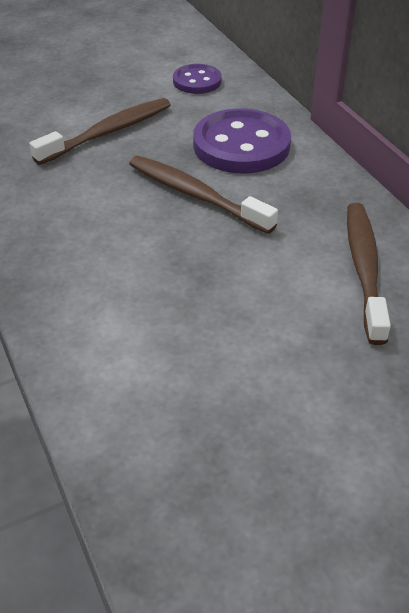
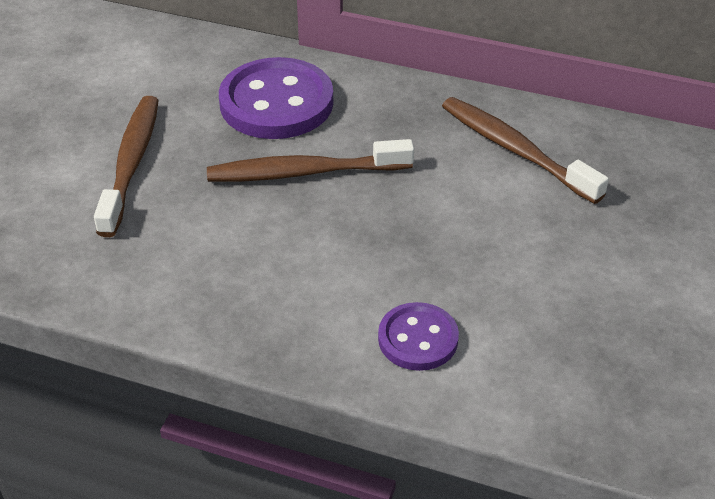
camera: 45 degrees left, 0 degrees up
purple button [173,64,222,94] -> purple button moved to [378,302,459,371]

